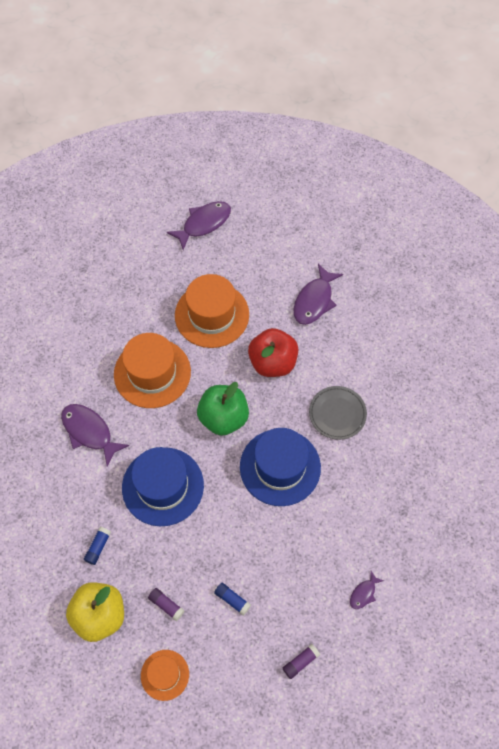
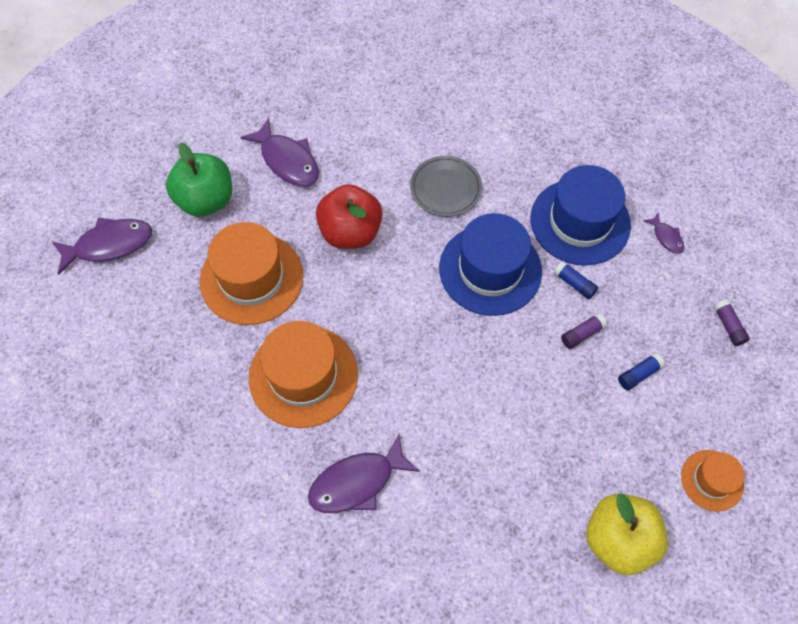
camera: 70 degrees left, 0 degrees up
blue glue stick [84,527,111,565] -> blue glue stick moved to [554,261,598,299]
blue hat [122,447,204,526] -> blue hat moved to [531,165,631,266]
purple glue stick [148,588,185,621] -> purple glue stick moved to [561,313,607,349]
purple fish [167,201,231,250] -> purple fish turned 90 degrees clockwise [51,217,152,275]
green apple [197,382,249,436] -> green apple moved to [166,142,232,217]

